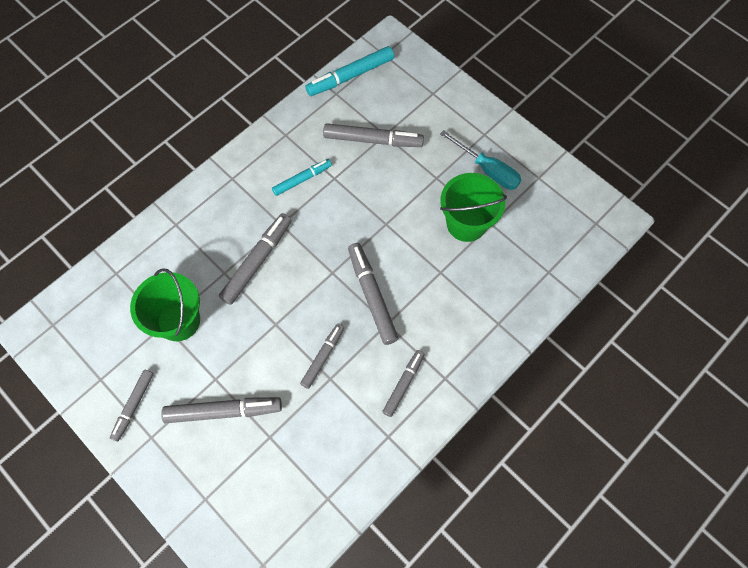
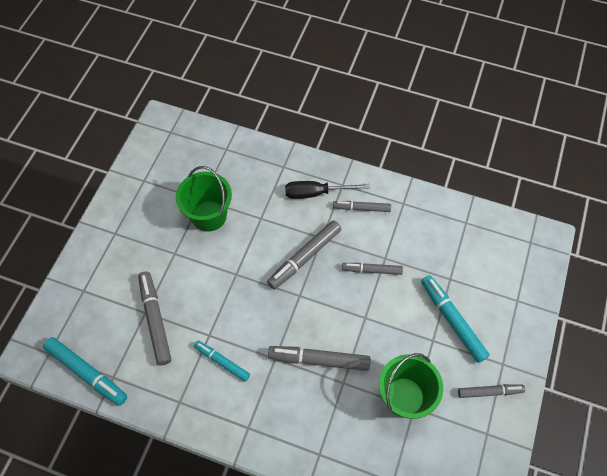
camera: 115 degrees left, 5 degrees down
grey marker [161,397,282,423] -> turquoise marker [421,275,490,363]
turquoise screwdriver [440,130,521,190] -> none
none -> black screwdriver [285,181,370,199]

